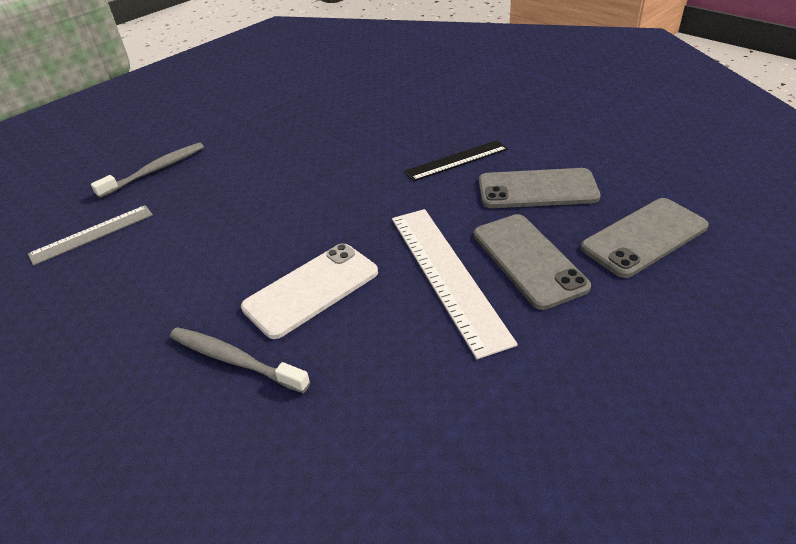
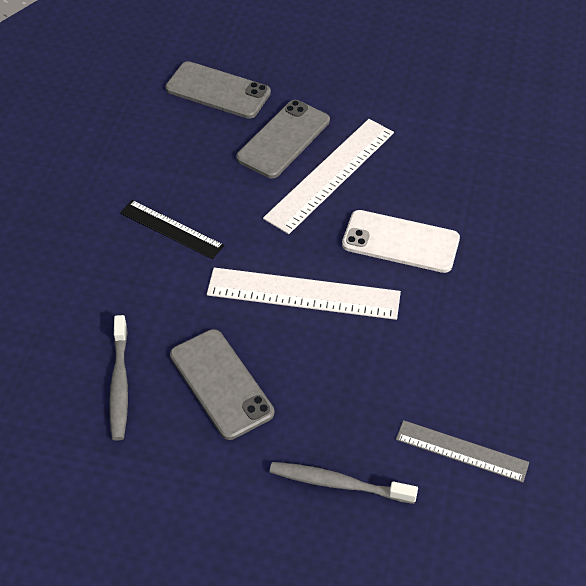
camera: 125 degrees left, 10 degrees up
grey toothbrush [170,327,310,393] -> grey toothbrush moved to [109,315,128,441]
grey phone [479,168,601,208] -> grey phone moved to [170,329,274,440]
none -> white ruler [207,267,401,320]

